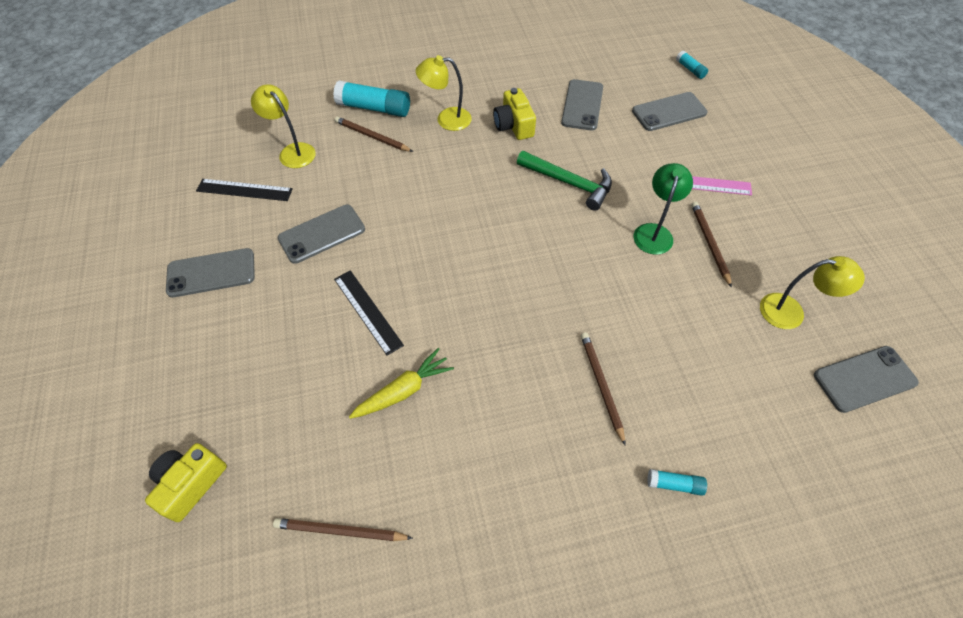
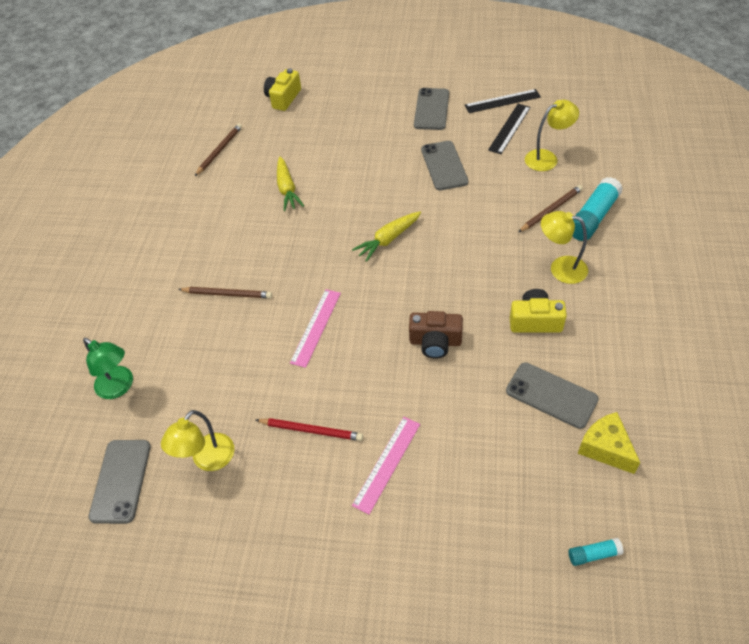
camera: 115 degrees right, 5 degrees down
yellow camera [145,443,227,522] -> yellow camera turned 120 degrees counterclockwise [264,68,301,111]
black ruler [334,270,404,356] -> black ruler moved to [465,89,541,113]
yellow lamp [416,55,472,131] -> yellow lamp turned 90 degrees counterclockwise [541,211,588,284]
green hammer [517,151,612,211] -> brown camera [409,311,463,358]
grey phone [632,92,707,131] -> none
green lamp [633,163,693,255] -> green lamp moved to [83,338,133,399]
turquoise glue stick [647,469,707,496] -> none
brown pencil [691,202,732,288] -> red pencil [256,418,363,441]
none -> pink ruler [290,289,341,368]
none -> yellow carrot [352,211,421,262]
none -> yellow cheese [577,412,640,474]

